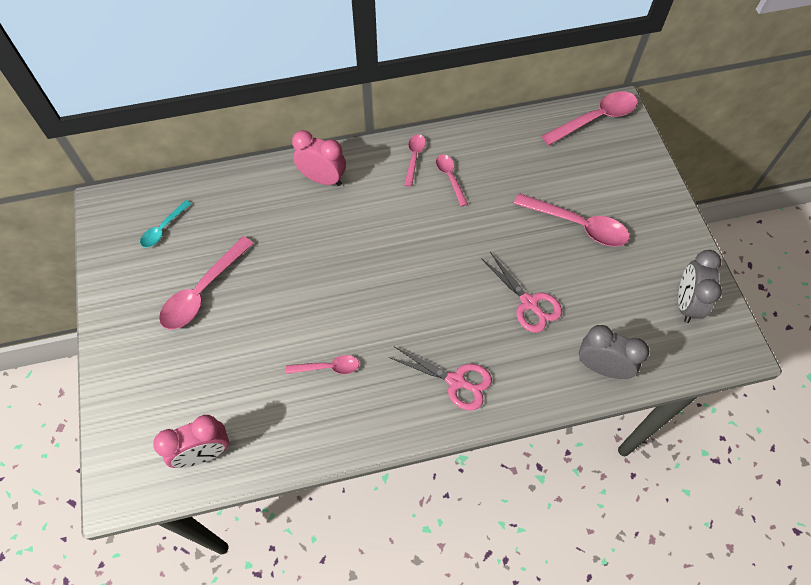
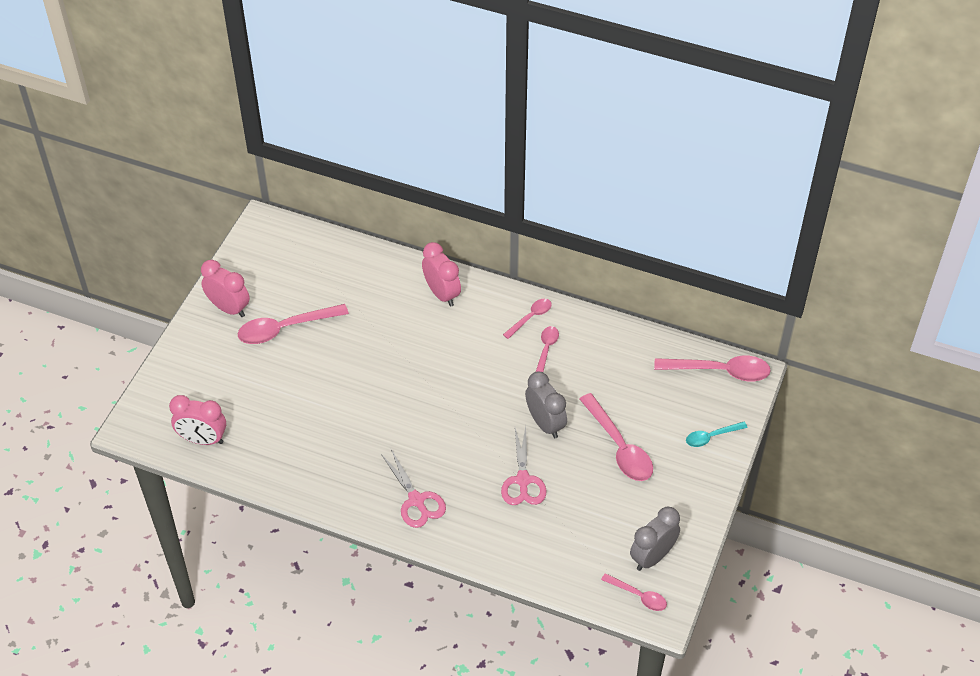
camera: 35 degrees right, 10 degrees down
turquoise spoon [140,200,191,247] -> turquoise spoon moved to [686,422,748,447]
pink spoon [286,355,359,374] -> pink spoon moved to [601,573,667,611]
grey clock [579,325,649,379] -> grey clock moved to [525,371,567,438]
none -> pink clock [201,260,250,317]

